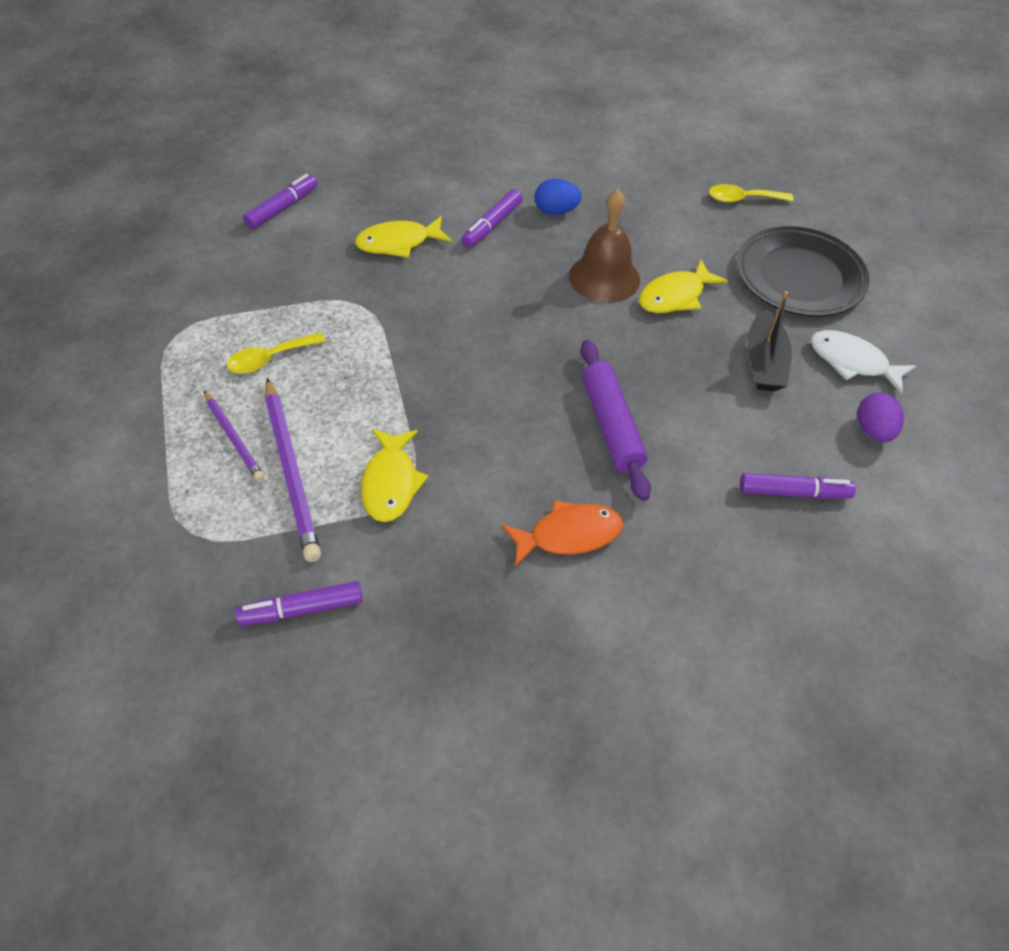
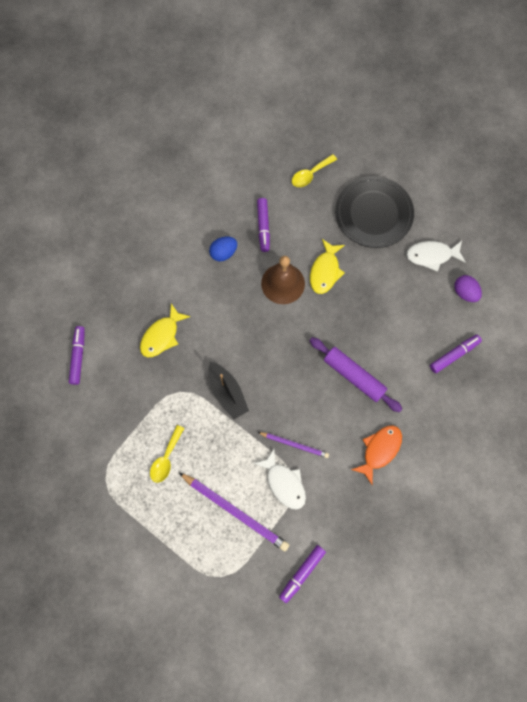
camera: 35 degrees left, 20 degrees up
purple pencil [204,391,264,481] -> purple pencil moved to [258,432,329,458]
yellow fish [361,429,428,522] -> white fish [253,449,306,509]
purple marker [461,189,523,248] -> purple marker moved to [257,198,270,252]
black boat [747,291,792,391] -> black boat moved to [208,362,249,419]

